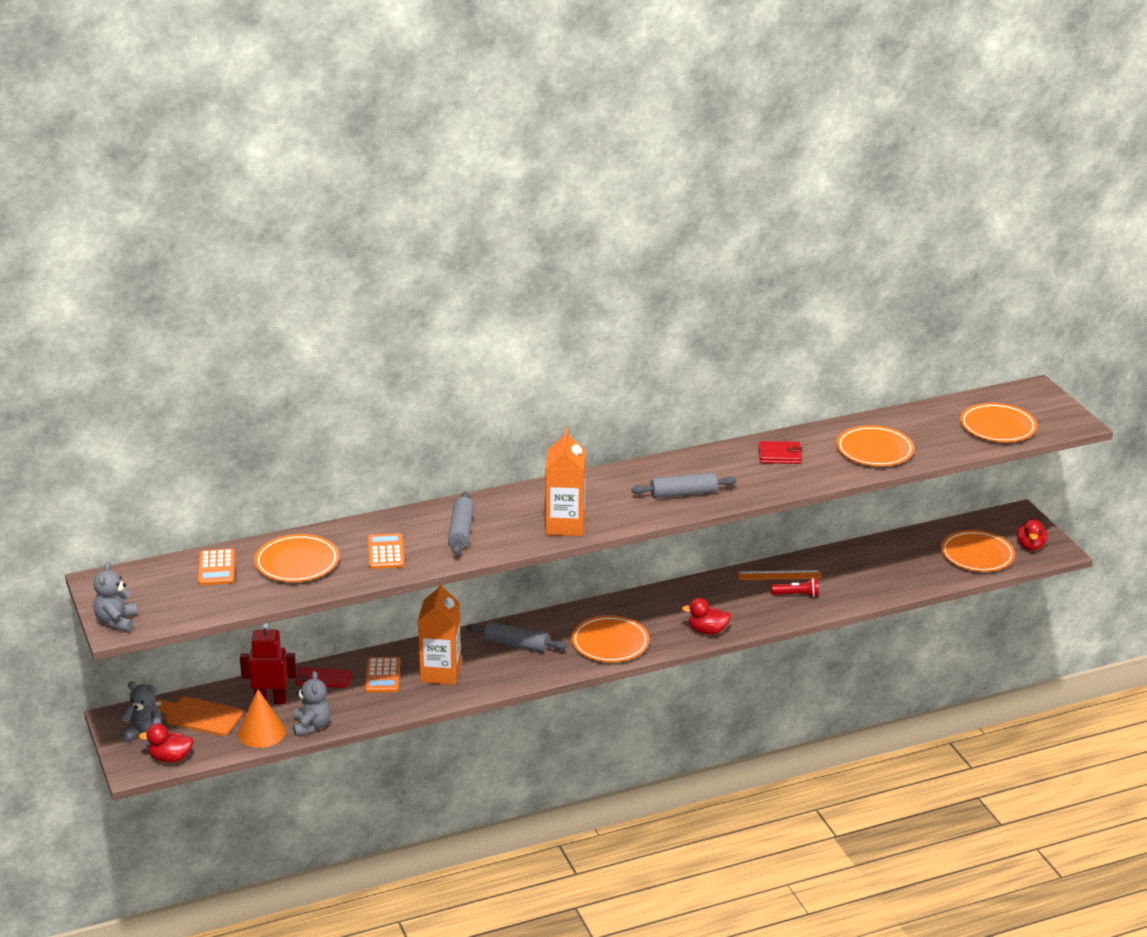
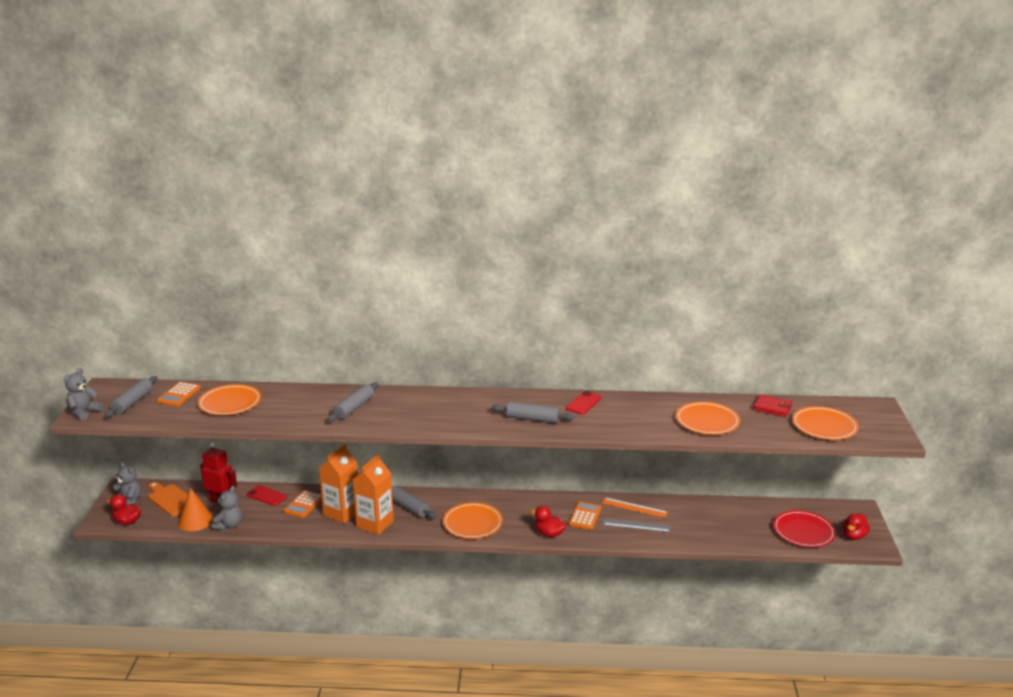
camera: 25 degrees right, 5 degrees down
orange calculator [368,533,405,569] -> orange calculator moved to [569,502,602,530]
orange carton [546,428,586,536] -> orange carton moved to [353,454,394,535]
red wallet [758,441,802,464] -> red wallet moved to [753,394,792,417]
red flashlight [771,578,819,598] -> grey ruler [603,518,671,532]
orange plate [941,530,1015,572] -> red plate [773,510,836,548]
none -> grey rolling pin [105,376,157,417]
none -> red phone [566,391,602,415]

